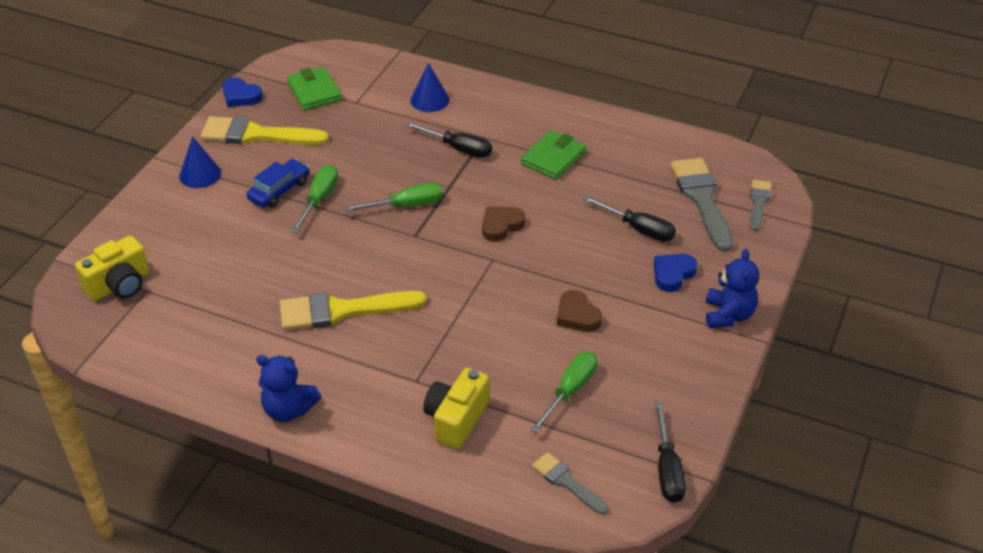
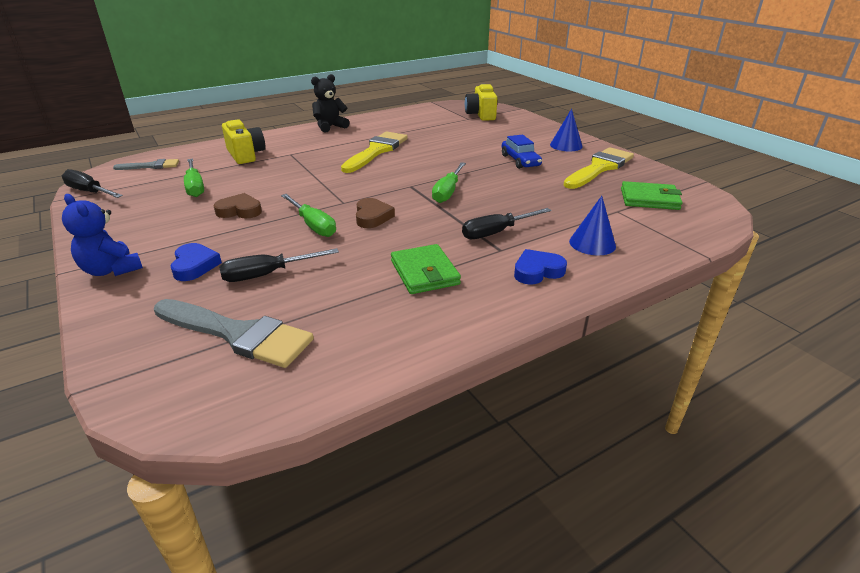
camera: 125 degrees right, 10 degrees down
blue heart [223,77,263,107] -> blue heart moved to [514,249,567,285]
blue teddy bear [256,355,321,422] -> black teddy bear [311,74,350,133]
green screwdriver [291,165,338,233] -> green screwdriver moved to [281,194,336,237]
grey brush [749,179,772,231] -> none

